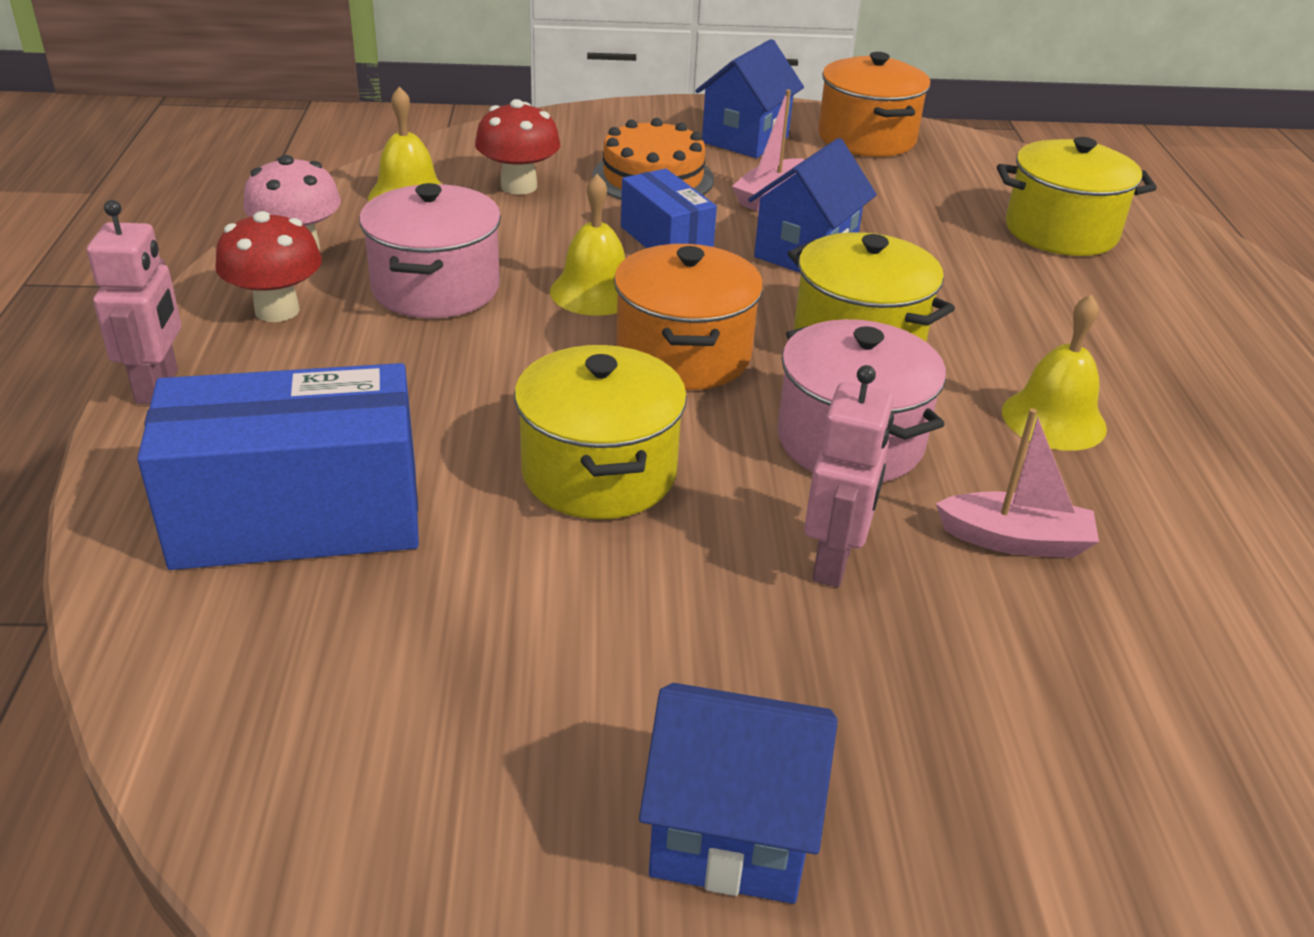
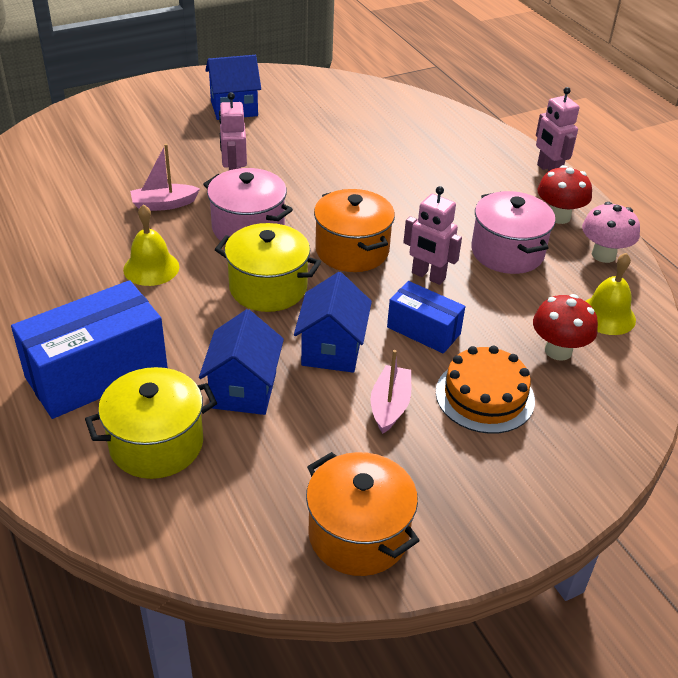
camera: 155 degrees right, 5 degrees up
blue box [137,363,419,570] -> blue box moved to [11,280,168,419]
yellow pot [514,345,687,519] -> none
yellow bell [550,174,625,316] -> pink robot [403,186,462,285]
blue house [695,39,804,158] -> blue house moved to [199,309,284,415]

